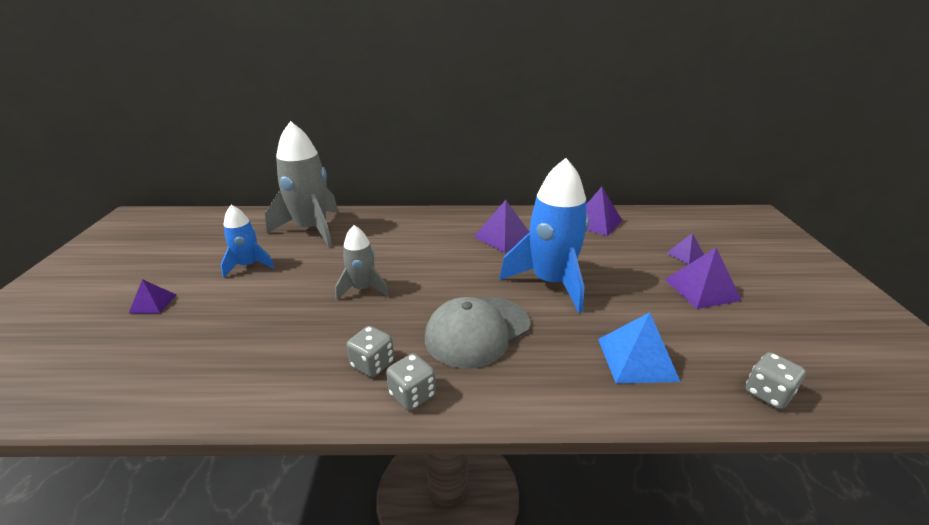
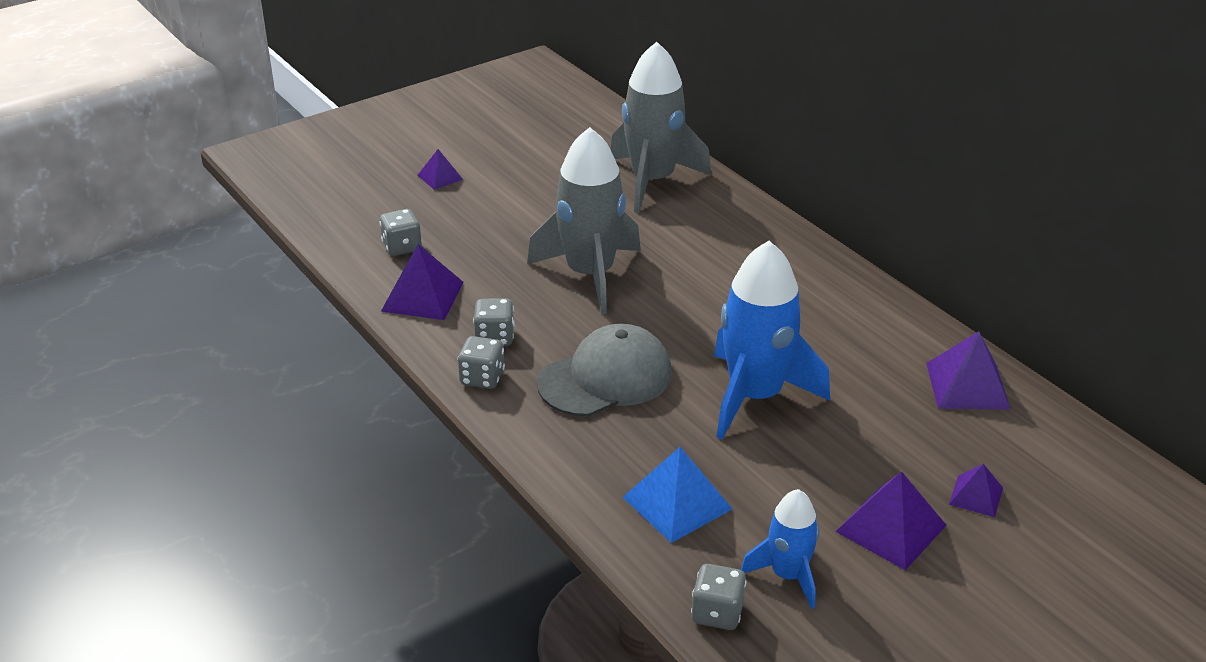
camera: 55 degrees right, 5 degrees up
blue rocket [220,205,275,278] -> blue rocket moved to [741,489,819,609]
grey rocket [335,225,389,300] -> grey rocket [527,127,641,314], size x1.82
grey cap [425,297,530,368] -> grey cap turned 135 degrees clockwise [537,324,672,417]
purple pyramid [474,200,529,253] -> purple pyramid moved to [381,244,464,320]
none -> grey dice [380,209,422,256]

